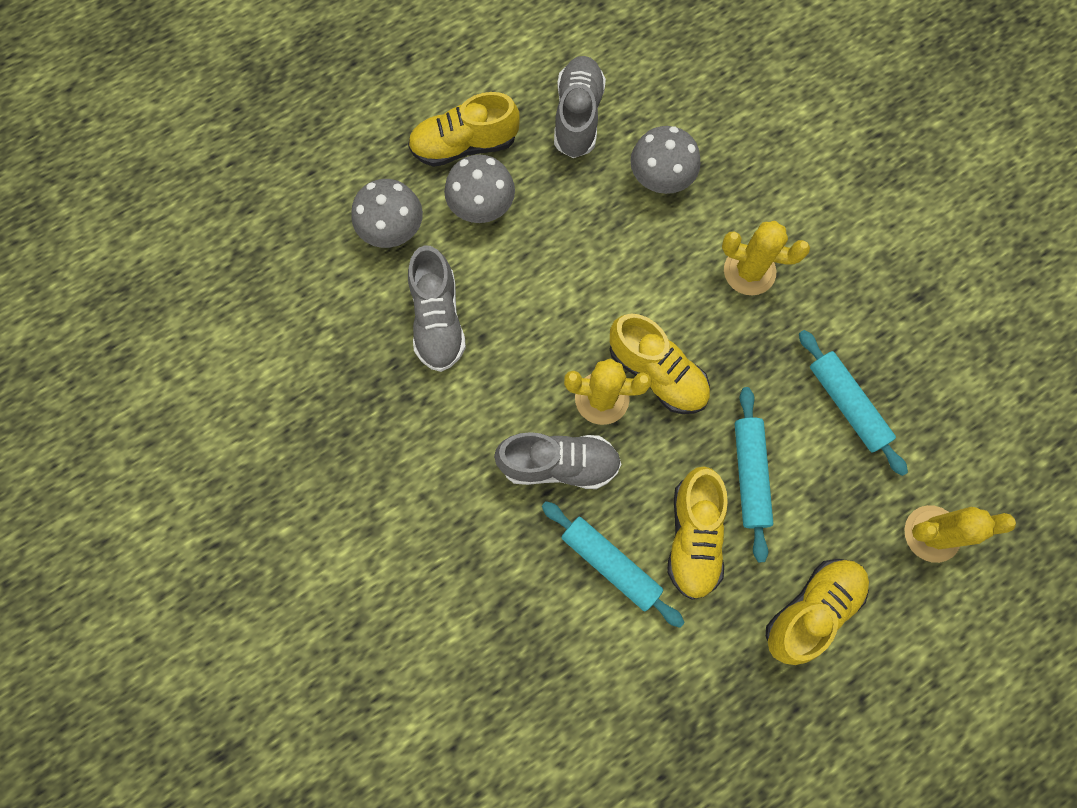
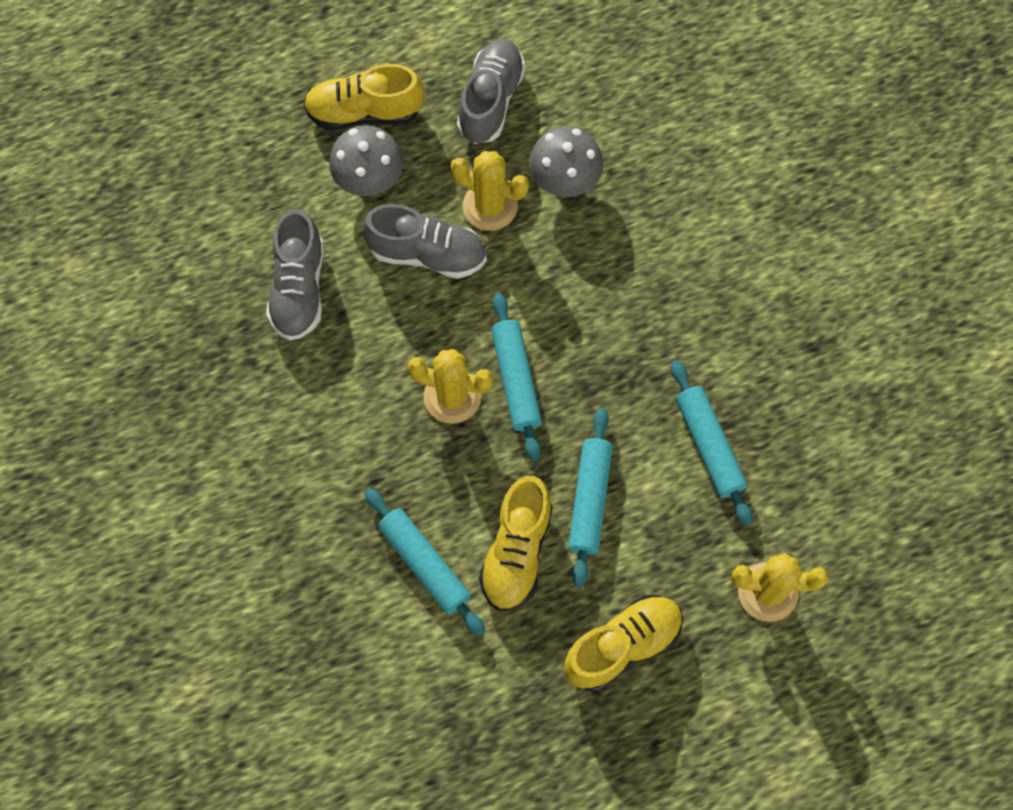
camera: 10 degrees right, 5 degrees down
grey mushroom [351,179,423,248] -> none
grey shoe [494,432,621,489] -> grey shoe moved to [362,204,487,279]
yellow shoe [610,313,710,414] -> turquoise rolling pin [491,292,542,461]
yellow cactus [722,221,810,295] -> yellow cactus moved to [451,151,529,231]

